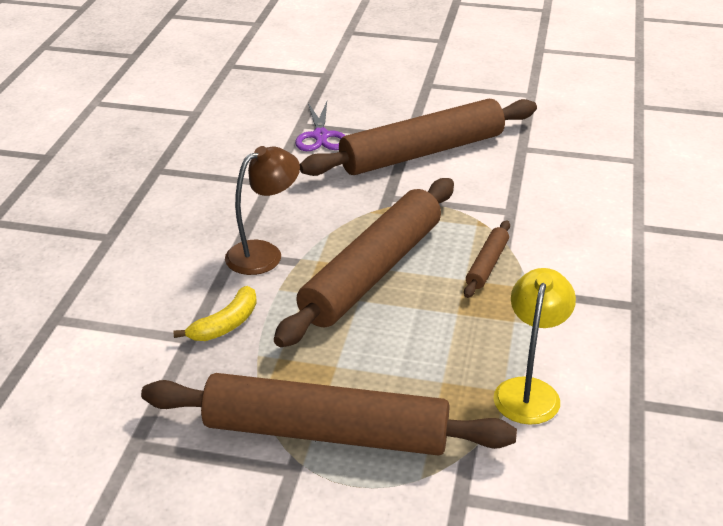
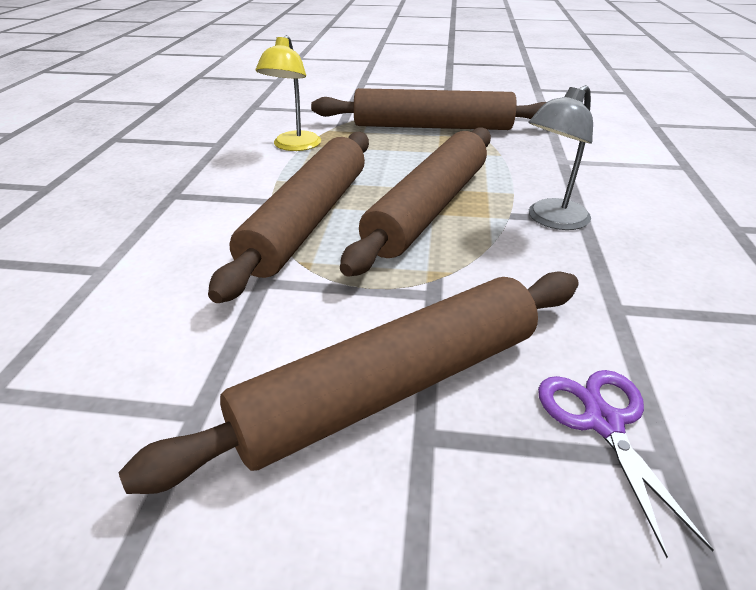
camera: 175 degrees right, 0 degrees up
yellow banana [173,286,257,341] -> none
brown lamp [225,146,300,275] -> grey lamp [528,85,593,230]
brown rolling pin [464,220,510,298] -> brown rolling pin [208,132,369,303], size x2.33

